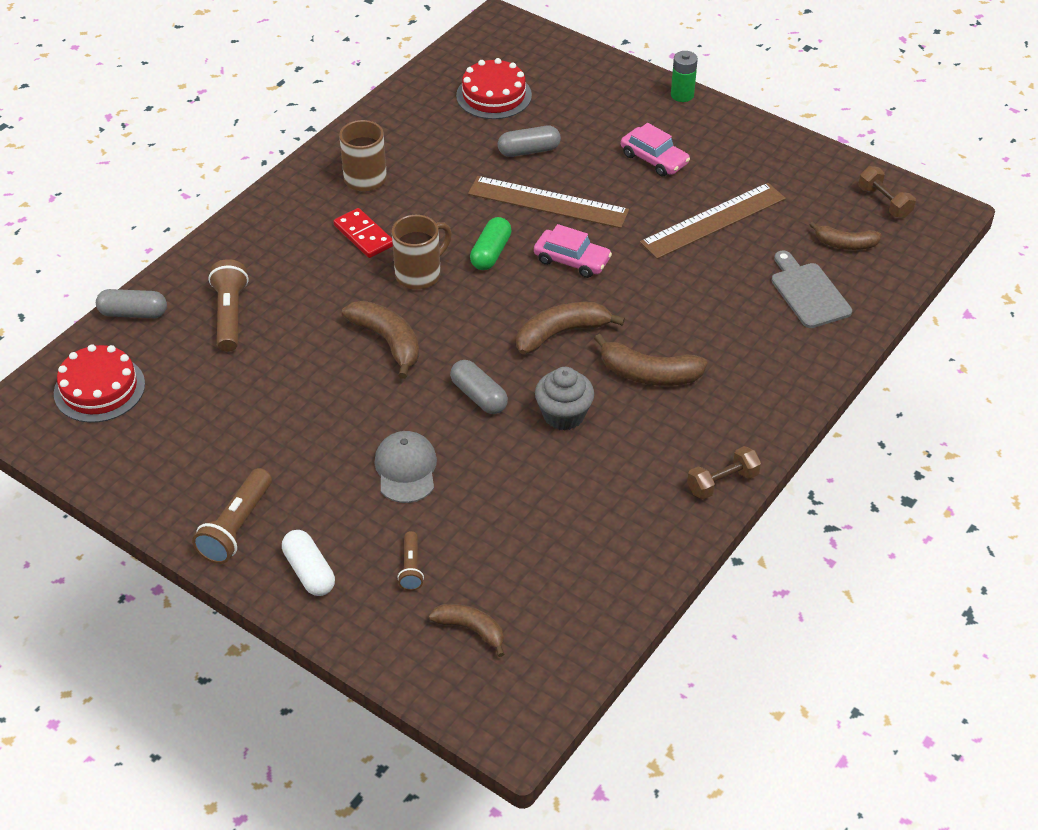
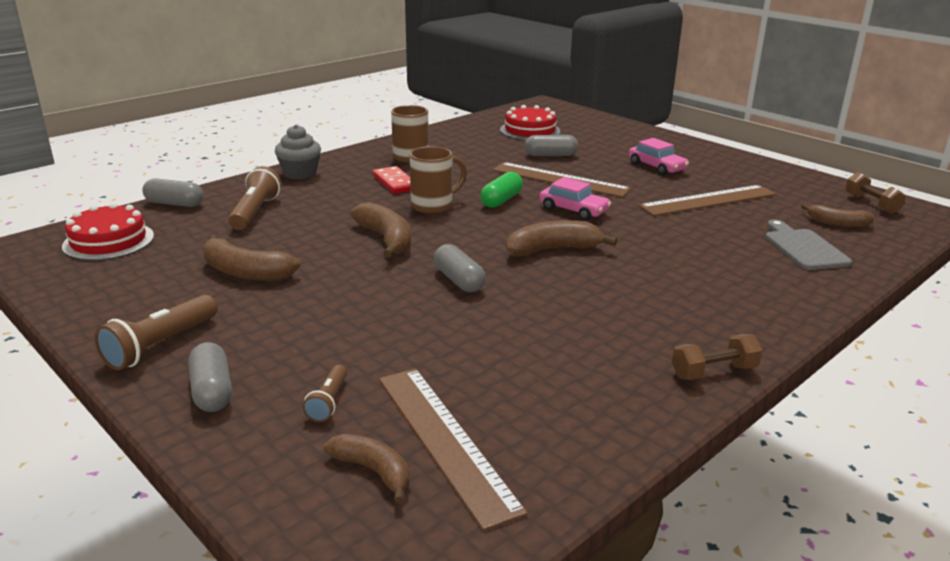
camera: 10 degrees right, 20 degrees down
white capsule [282,530,335,596] -> grey capsule [189,342,232,412]
grey cap [374,431,437,503] -> none
grey cupcake [535,367,594,431] -> grey cupcake moved to [275,125,321,179]
brown banana [594,334,708,386] -> brown banana moved to [203,235,301,281]
green battery [671,51,698,102] -> none
none -> brown ruler [379,369,528,531]

